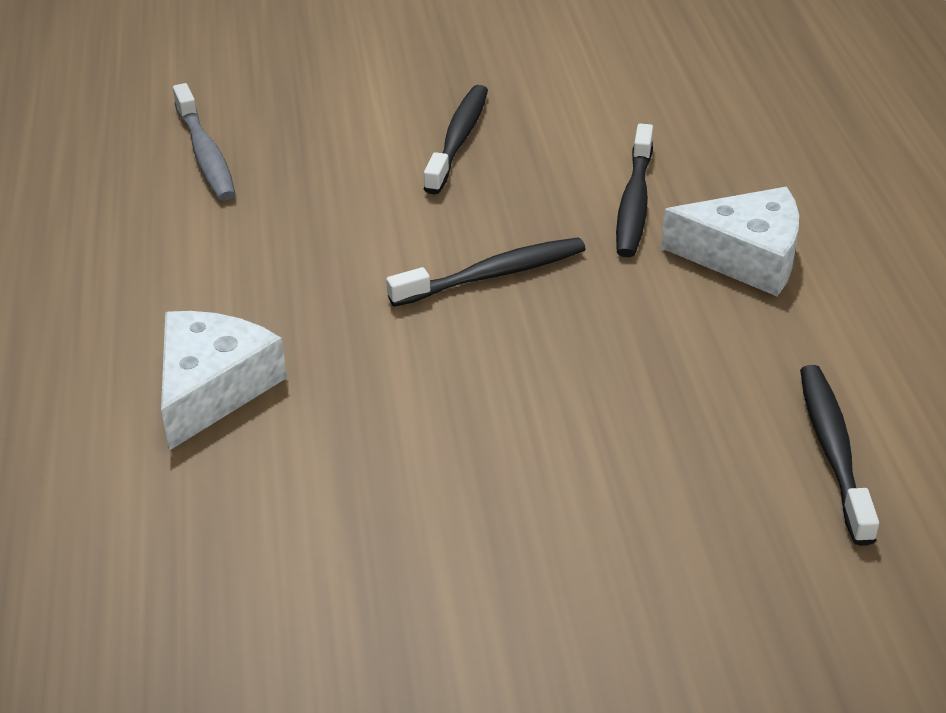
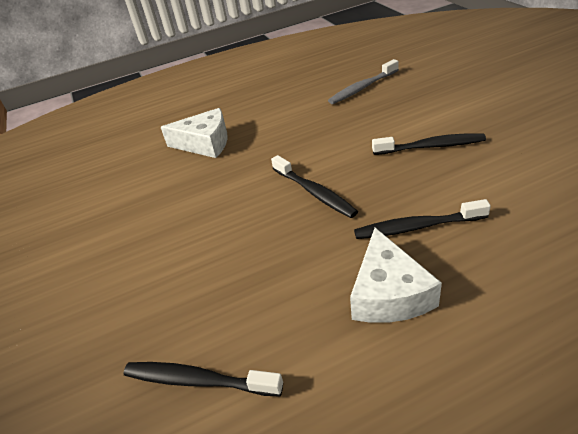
camera: 80 degrees right, 0 degrees up
black toothbrush [800,365,879,546] -> black toothbrush turned 150 degrees counterclockwise [123,362,283,397]

